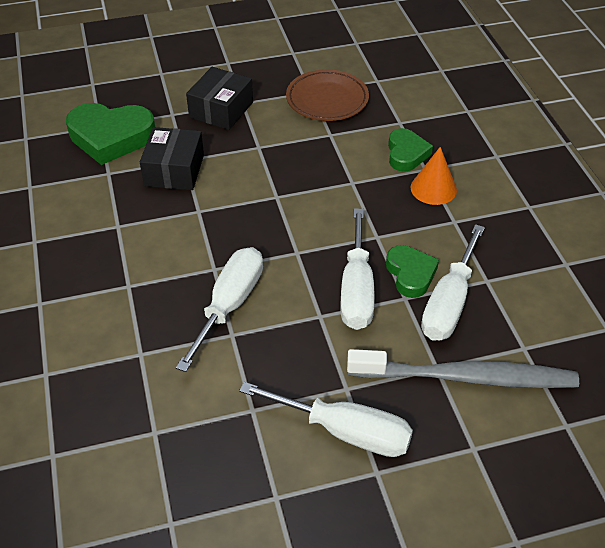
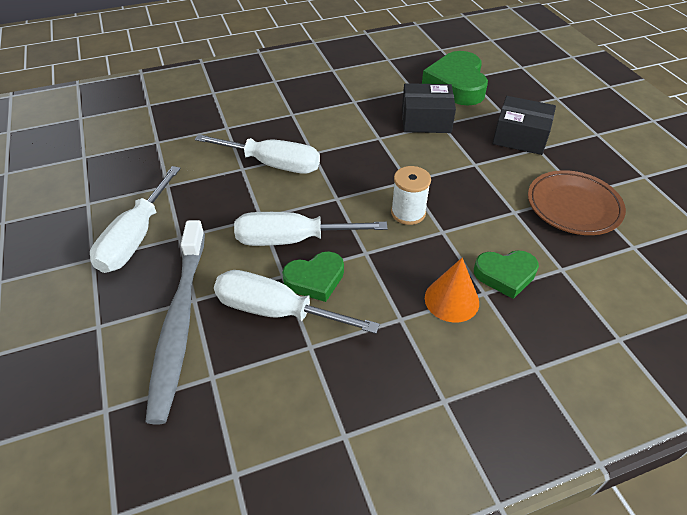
camera: 85 degrees right, 0 degrees up
none -> white spool [391,166,431,225]

